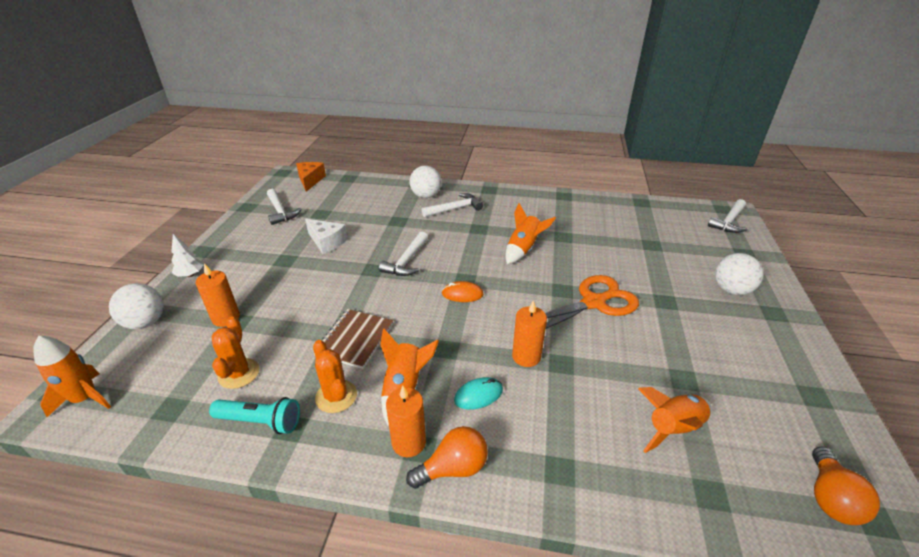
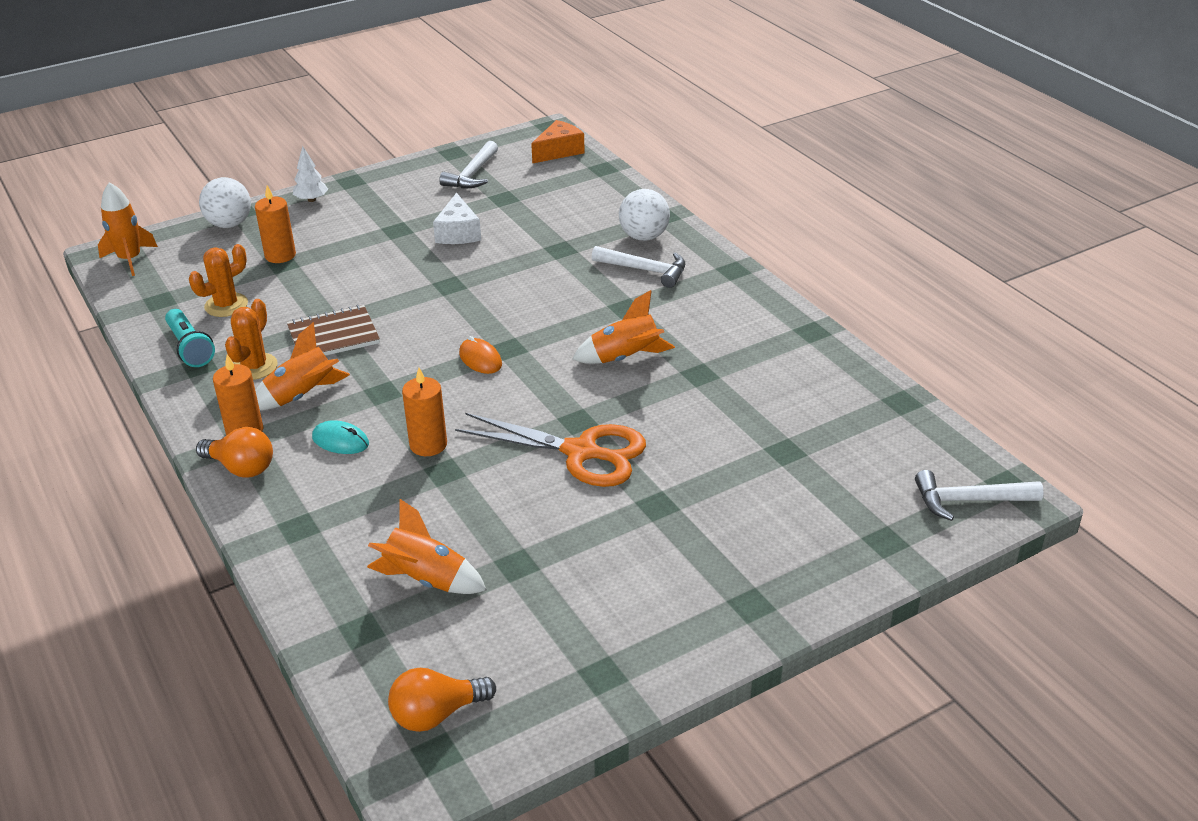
camera: 50 degrees right, 0 degrees up
white hammer [379,231,428,276] -> none
white ball [715,253,764,295] -> none

